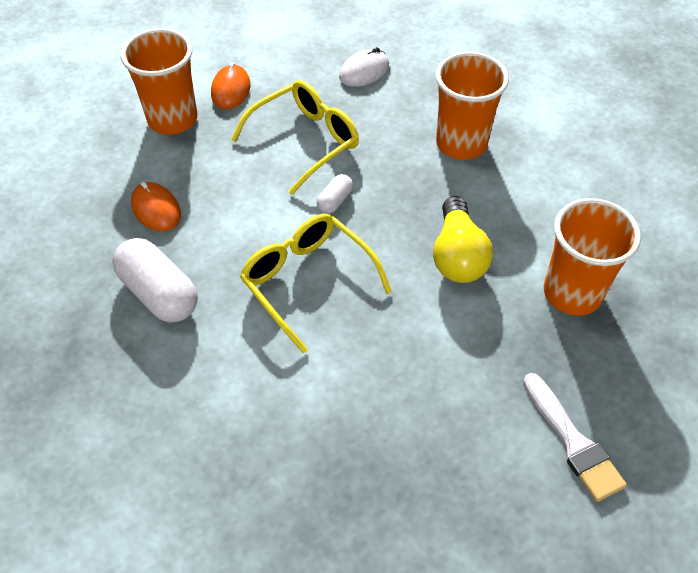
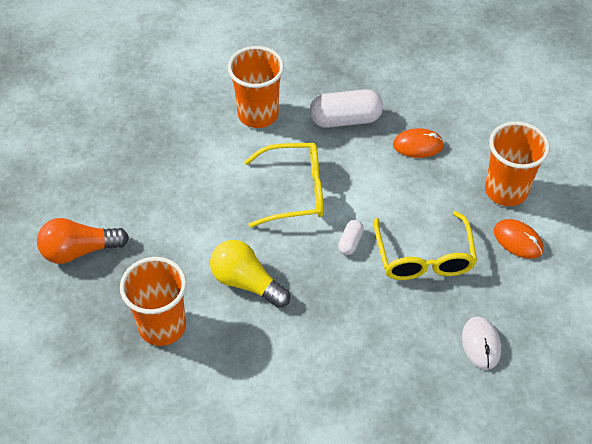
camera: 125 degrees right, 0 degrees up
white capsule [317,174,353,214] -> white capsule turned 45 degrees clockwise [338,220,364,255]
orange cup [435,52,509,160] -> orange cup moved to [228,46,284,128]
white brush [523,373,627,502] -> orange light bulb [37,218,129,264]

